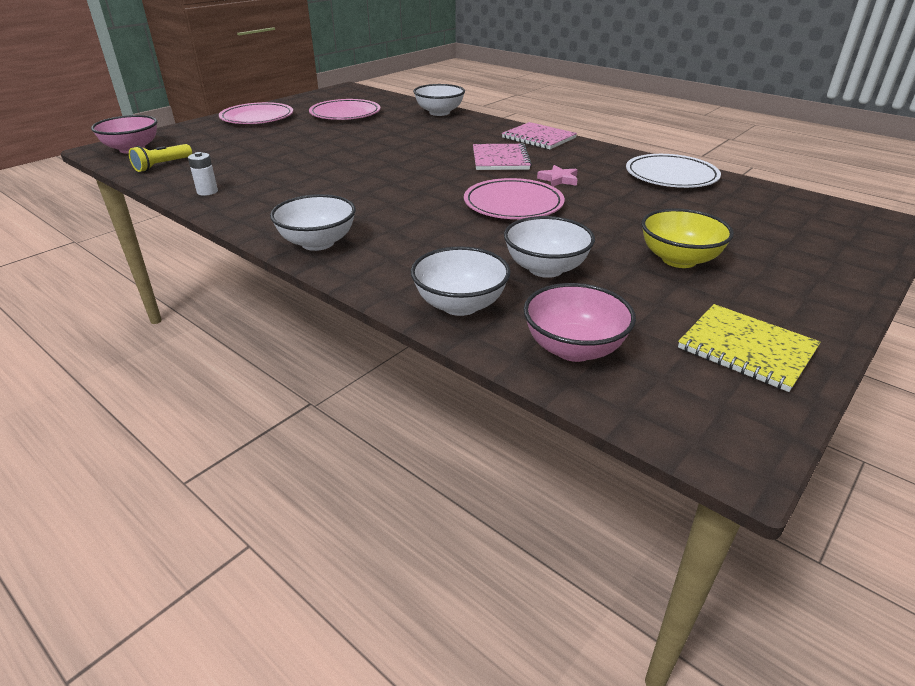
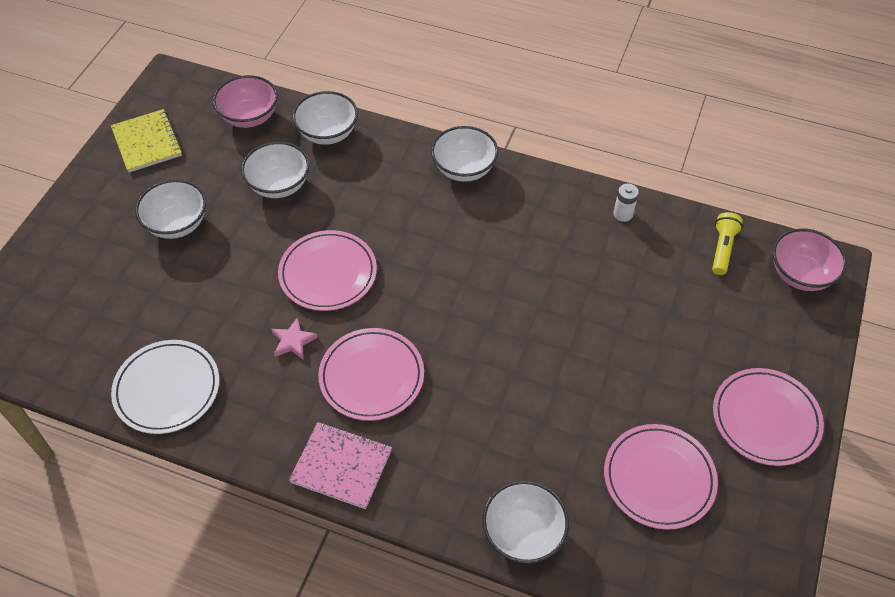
camera: 160 degrees right, 20 degrees up
pink notebook [473,143,532,170] -> pink plate [318,328,424,421]
yellow bowl [642,208,734,268] -> white bowl [135,179,206,239]
yellow notebook [678,304,821,392] -> yellow notebook turned 45 degrees clockwise [111,109,182,172]

